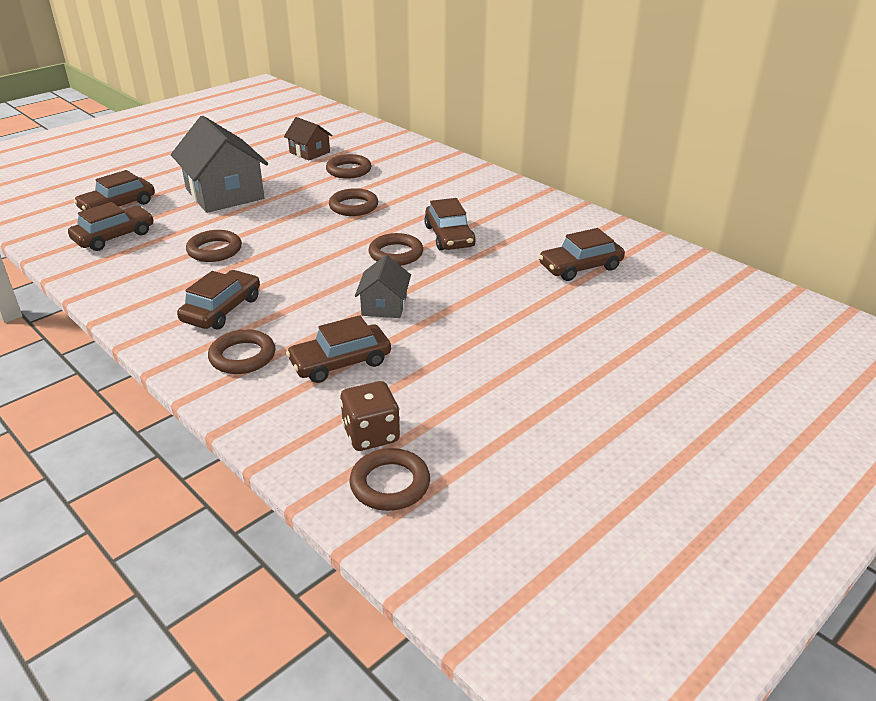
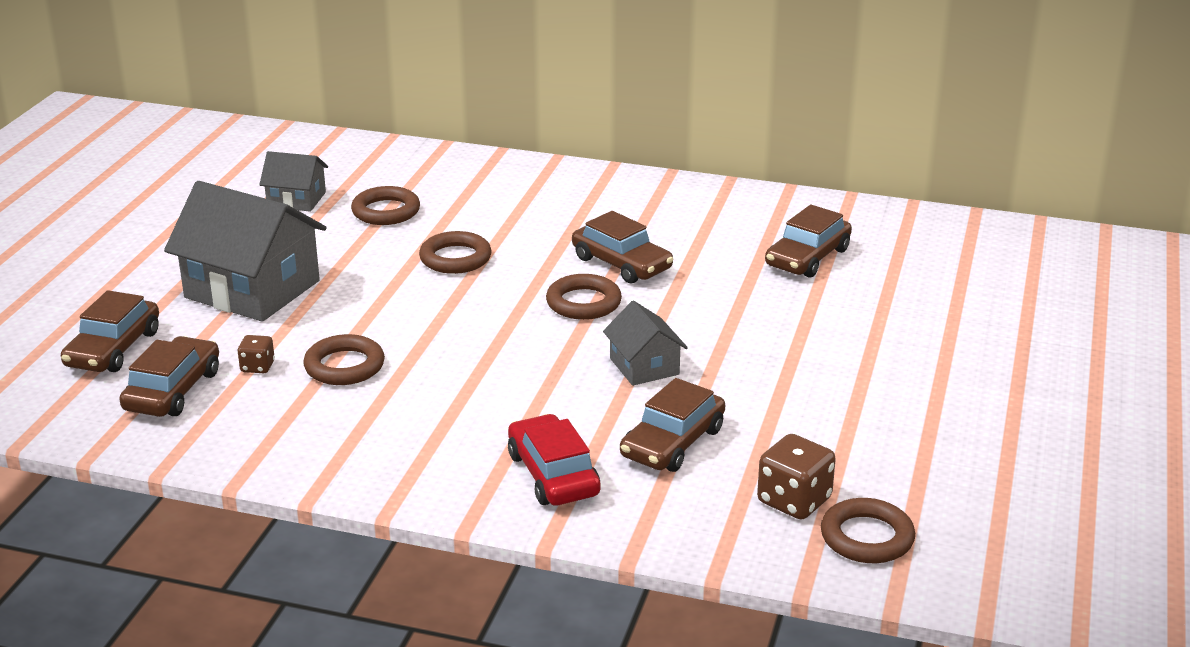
camera: 30 degrees left, 5 degrees down
brown car [177,270,260,329] -> none
brown ring [208,329,275,374] -> red car [508,414,601,505]
brown house [284,117,333,160] -> grey house [259,151,328,212]
none -> brown dice [238,335,275,373]

